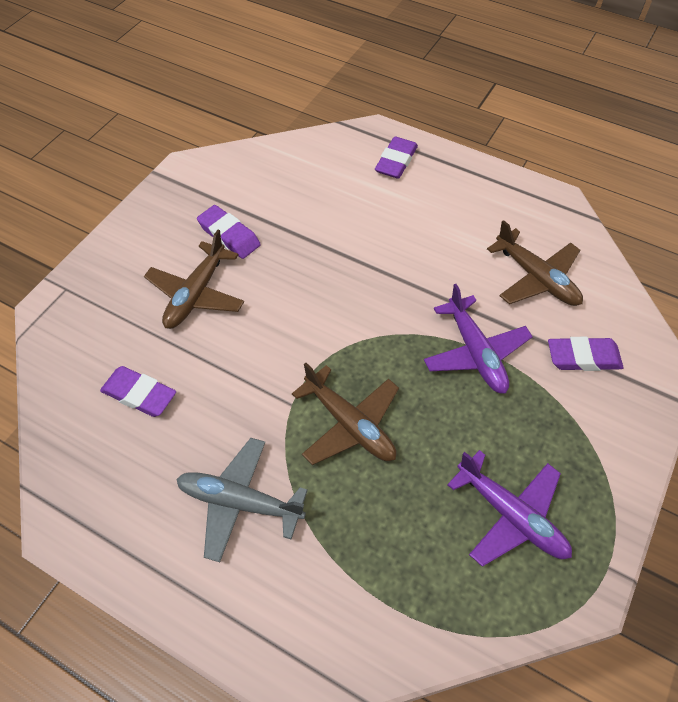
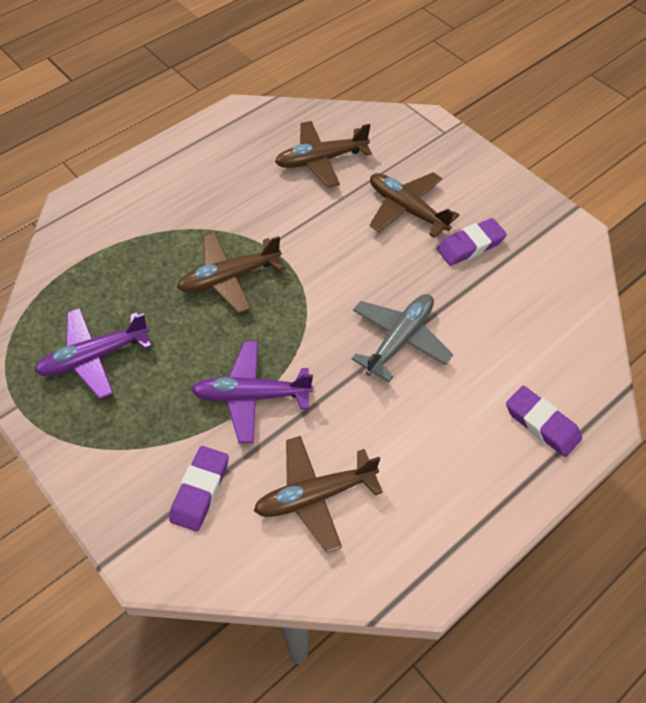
camera: 110 degrees right, 0 degrees up
purple eraser [100,366,176,417] -> brown plane [275,121,372,188]
grey plane [176,438,308,562] -> grey plane moved to [351,294,453,382]

